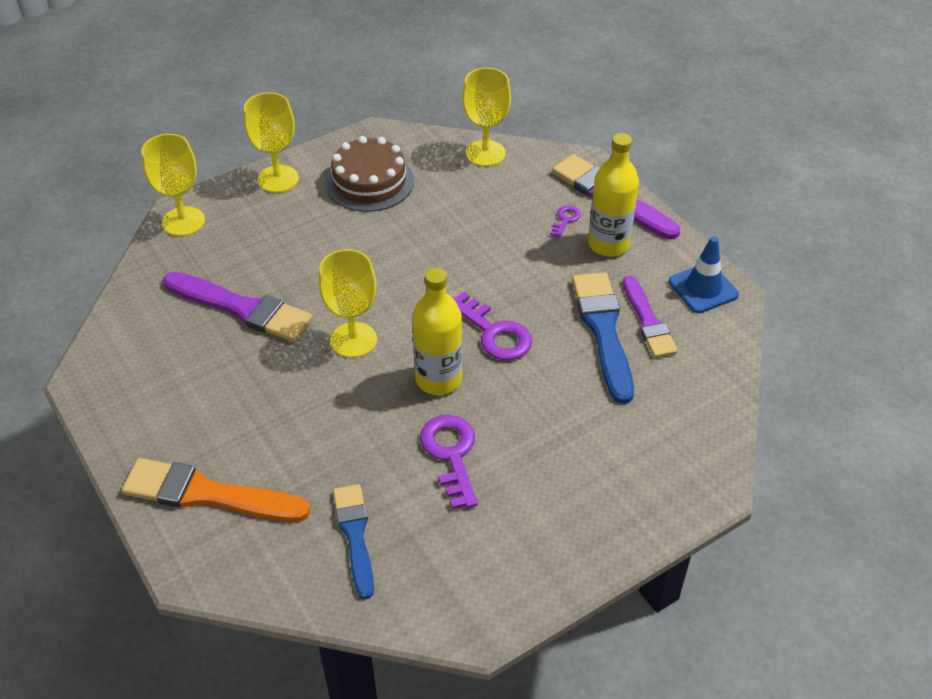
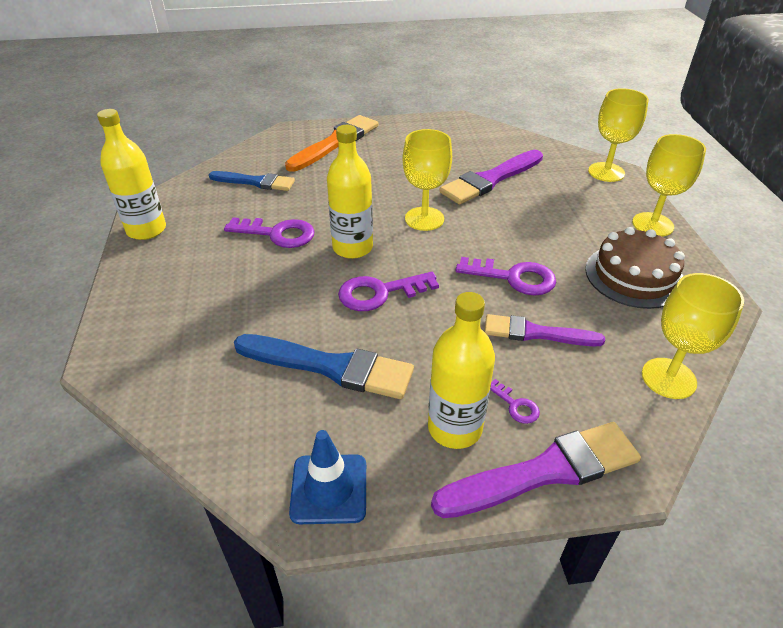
camera: 115 degrees right, 5 degrees down
purple brush [623,275,678,358] -> purple brush moved to [485,314,605,346]
none -> yellow bottle [97,109,166,240]
none -> purple key [456,257,556,296]

